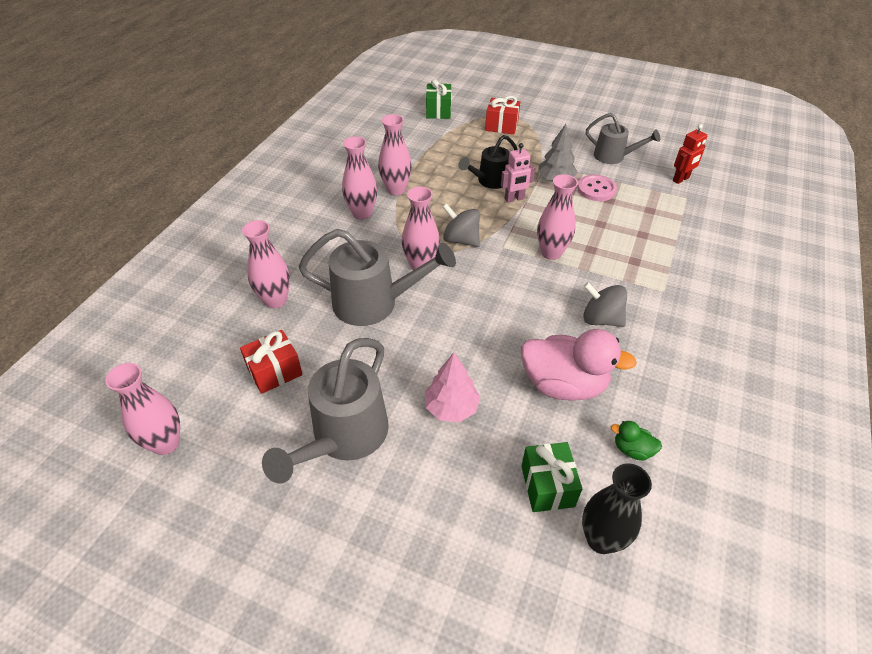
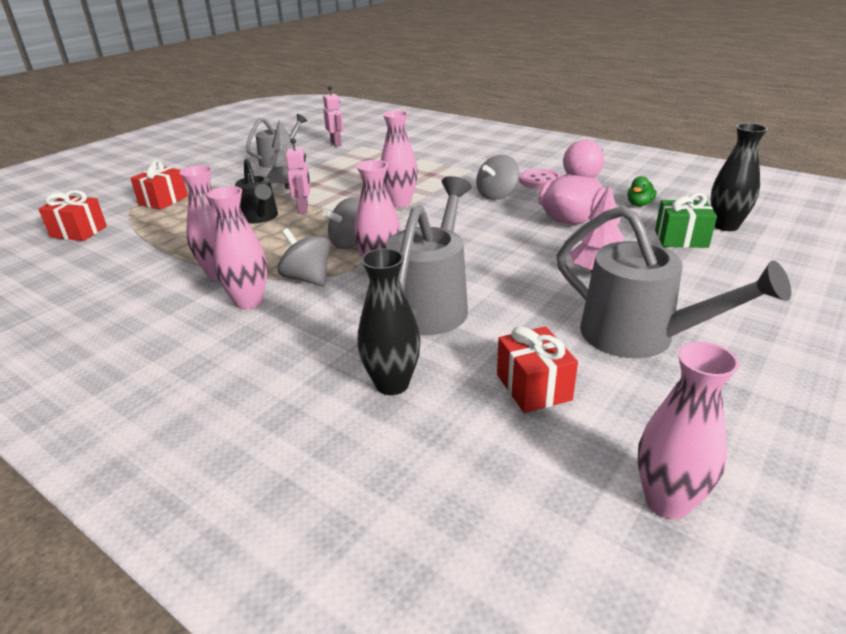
camera: 75 degrees left, 15 degrees down
pink vase [242,220,290,309] -> black vase [357,248,421,395]
green gift [426,79,451,119] -> red gift [39,190,107,241]
pink button [577,174,617,201] -> pink button moved to [519,169,561,189]
red robot [673,124,708,184] -> pink robot [323,86,344,147]
none -> grey spinning top [277,228,330,287]

